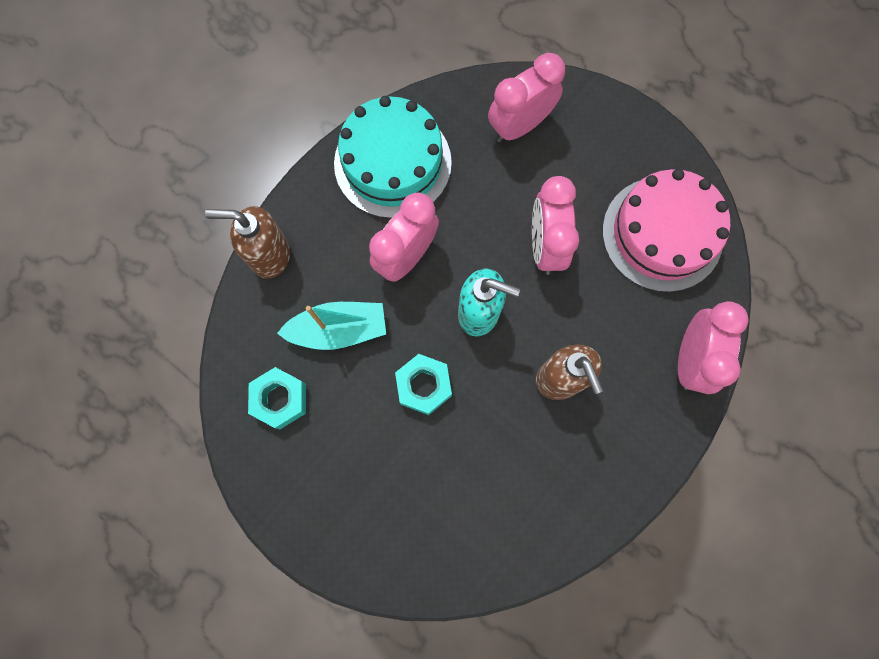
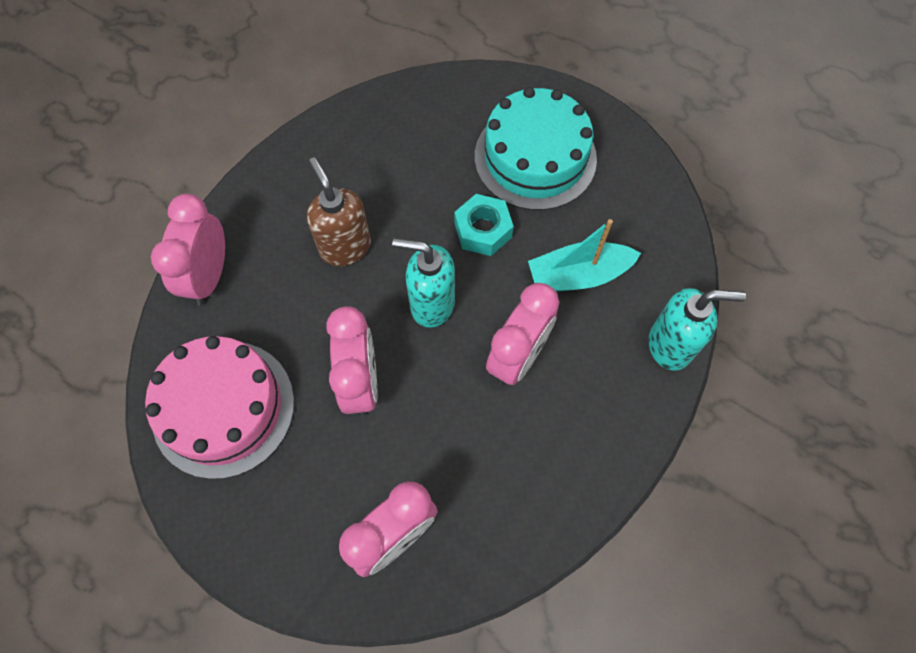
camera: 175 degrees right, 10 degrees down
brown soap dispenser [205,206,290,279] -> turquoise soap dispenser [649,288,746,371]
turquoise nut [248,367,306,429] -> none
turquoise cake [334,96,452,218] -> turquoise cake moved to [475,87,597,210]

